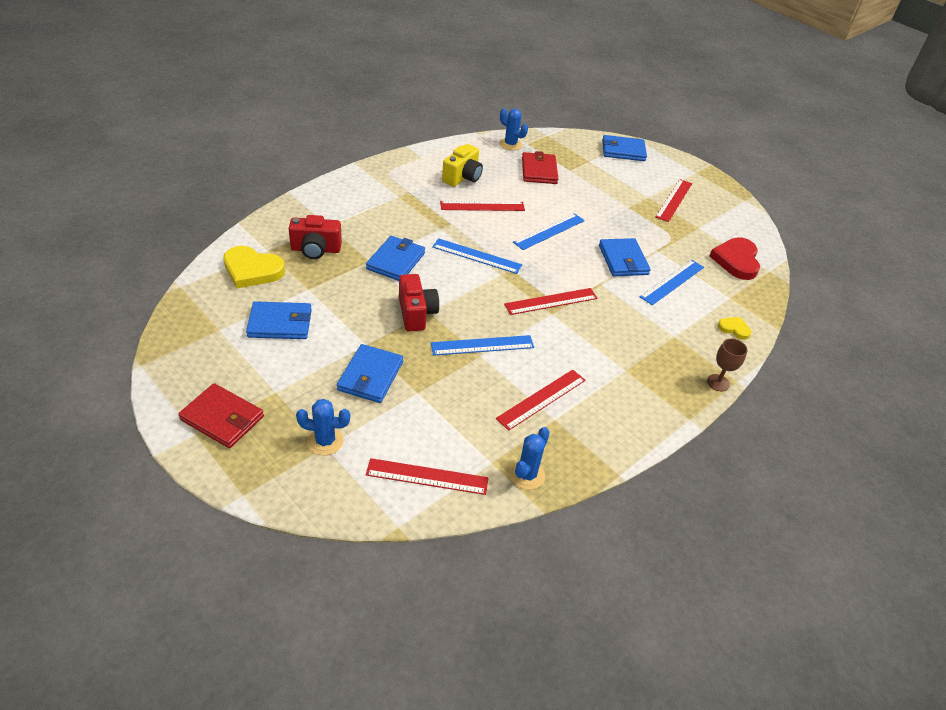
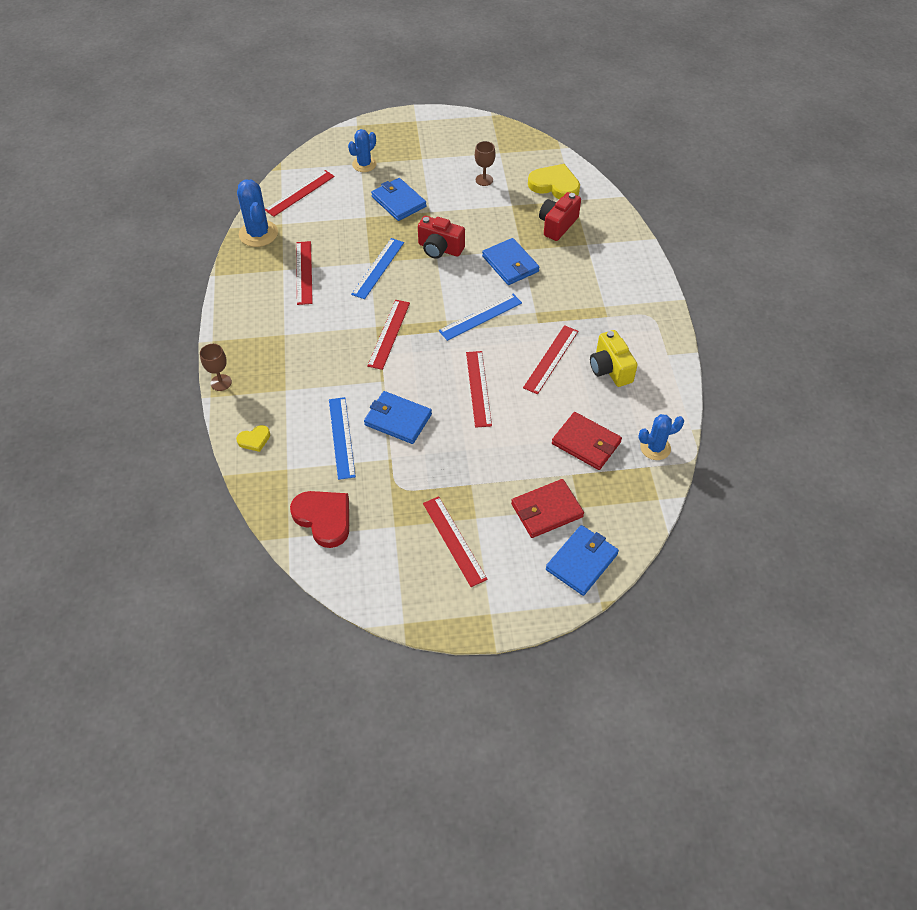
camera: 130 degrees right, 10 degrees up
red wallet [178,383,264,448] -> red wallet moved to [511,479,584,538]
yellow heart [223,246,285,289] -> yellow heart turned 60 degrees clockwise [528,164,580,199]
blue wallet [246,301,312,339] -> brown goblet [475,141,496,186]
blue cactus [509,427,550,490] -> blue cactus [237,180,278,247], size x1.51
blue ruler [513,213,585,250] -> red ruler [466,351,492,428]

